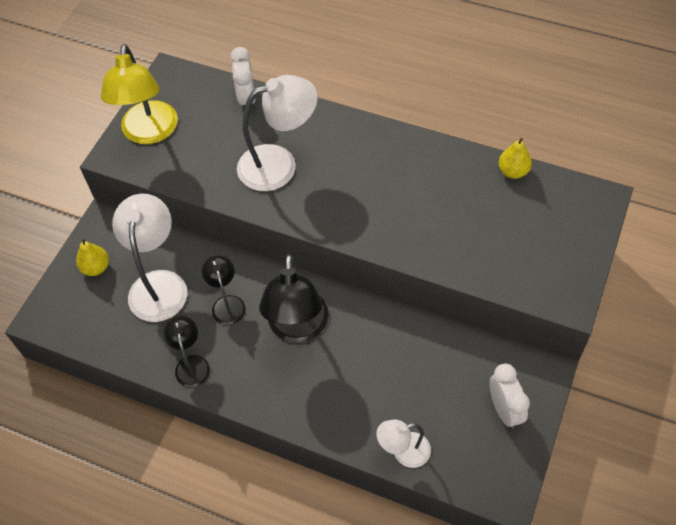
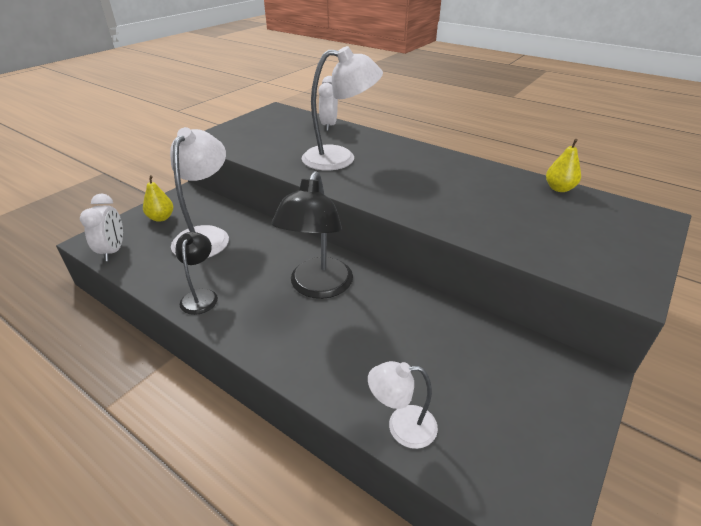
camera: 10 degrees right, 20 degrees down
yellow lamp [101,44,178,144] -> none
black lamp [202,255,246,325] -> none
white clock [490,364,530,429] -> white clock moved to [80,194,123,261]

